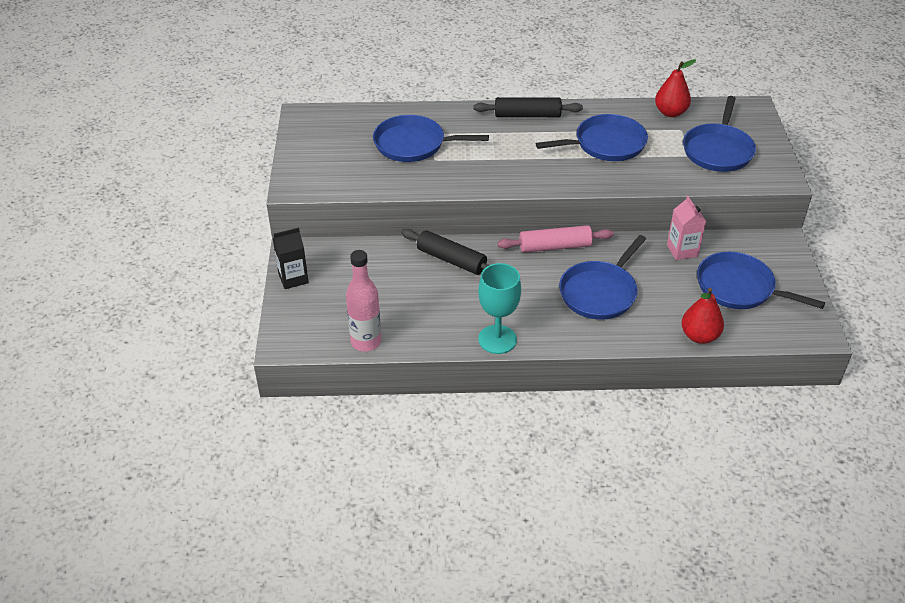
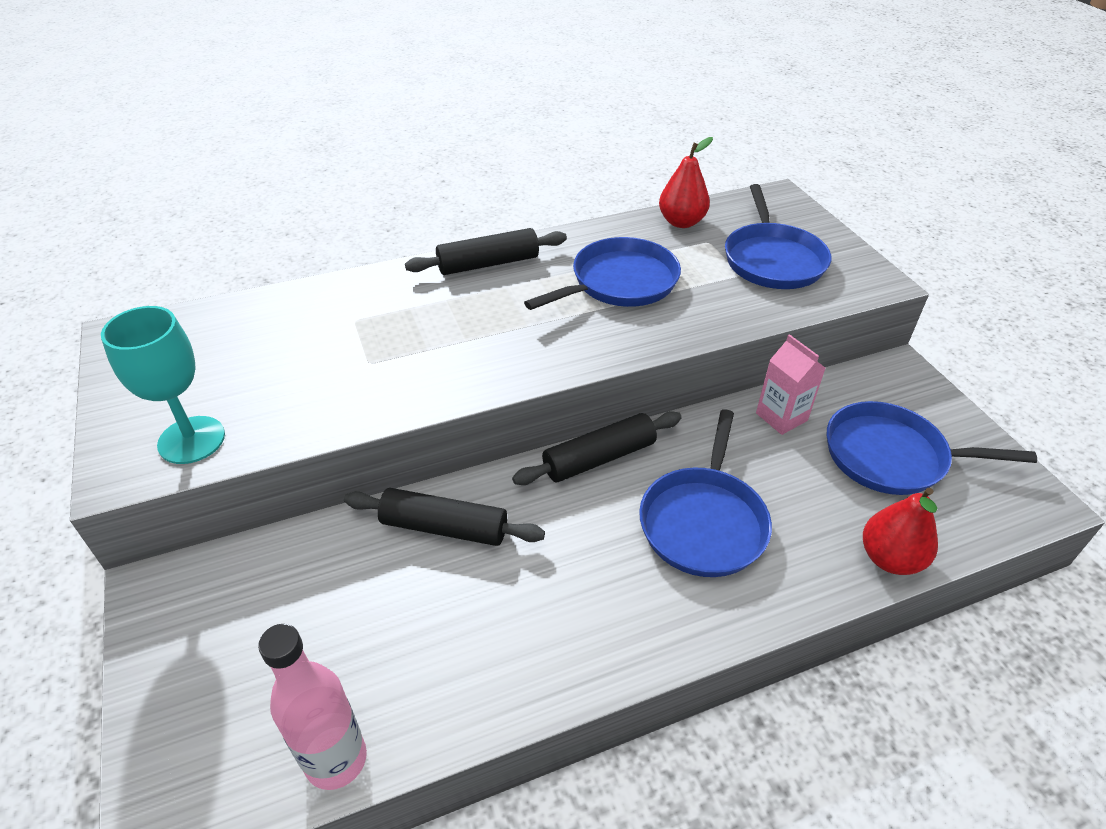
camera: 20 degrees left, 0 degrees up
black carton [273,228,309,289] -> none
blue pan [373,115,489,162] -> none
turquoise goblet [478,263,521,354] -> turquoise goblet moved to [101,306,225,464]
pink rolling pin [497,225,614,253] -> black rolling pin [512,411,682,485]

